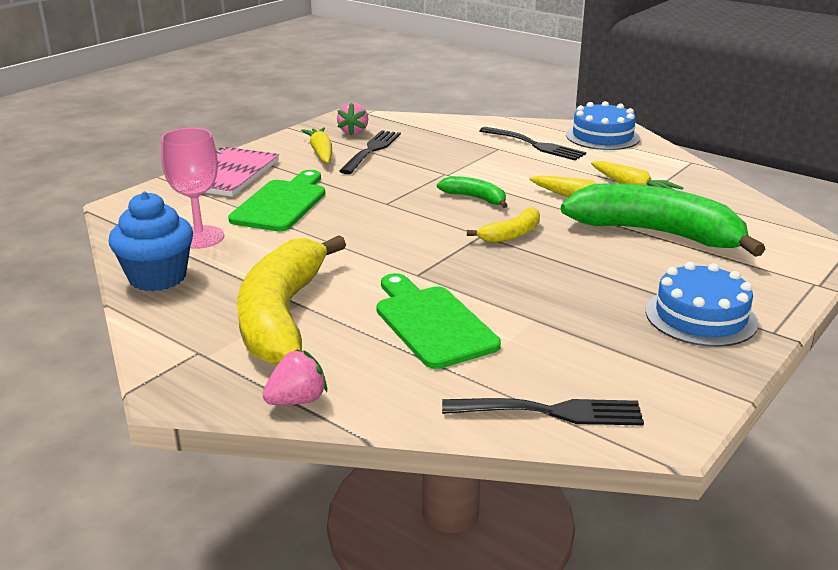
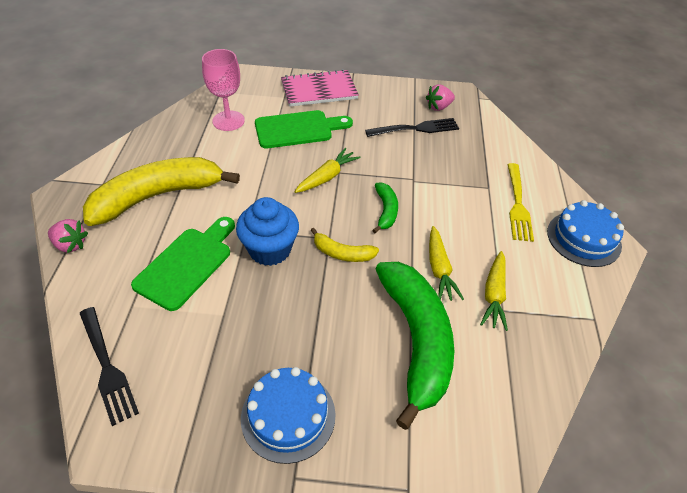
camera: 55 degrees right, 20 degrees up
blue cupcake [109,192,193,291] -> blue cupcake moved to [236,197,299,266]
yellow carrot [301,127,332,163] -> yellow carrot moved to [295,148,361,193]
black fork [479,127,586,160] -> yellow fork [507,163,534,242]

